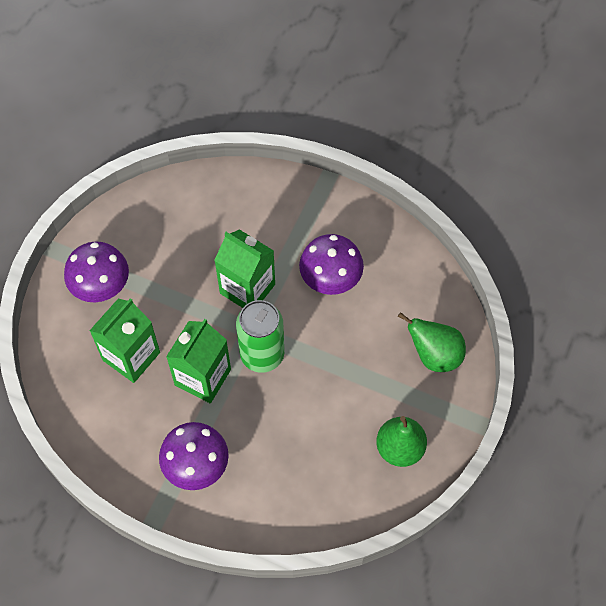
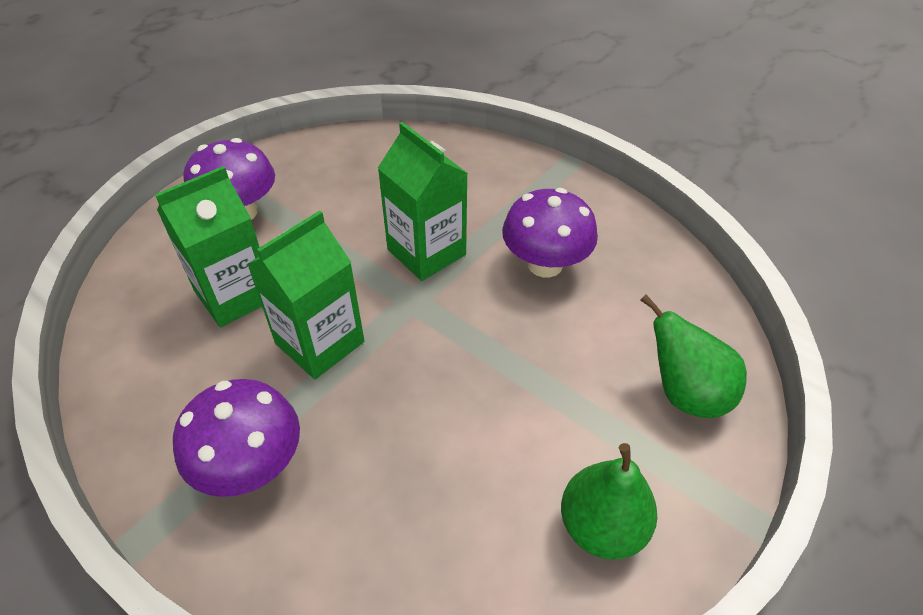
camera: 15 degrees right, 15 degrees down
green can [236,300,284,373] -> none

